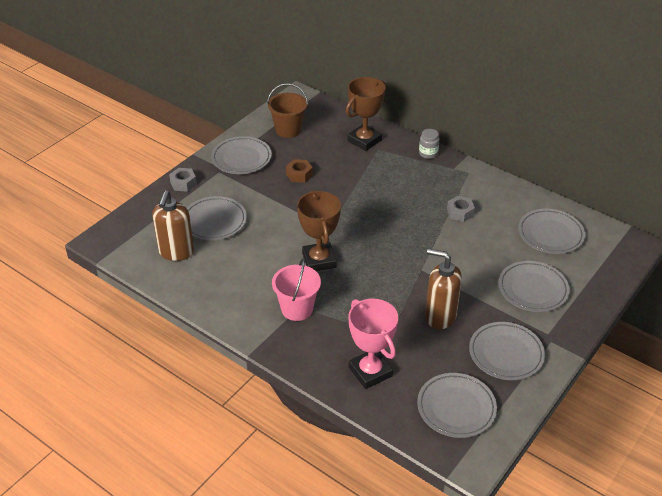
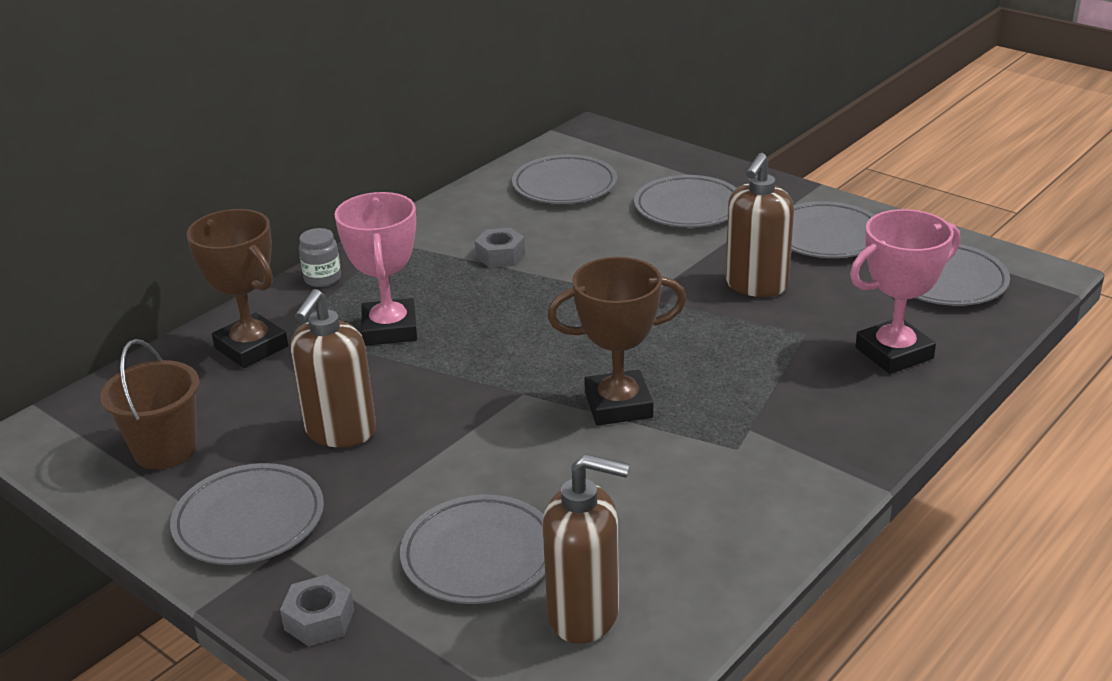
camera: 85 degrees left, 10 degrees down
pink bucket [272,257,321,321] -> none
brown nut [286,159,313,182] -> brown soap dispenser [291,289,376,447]
none -> pink trophy [334,192,417,346]

